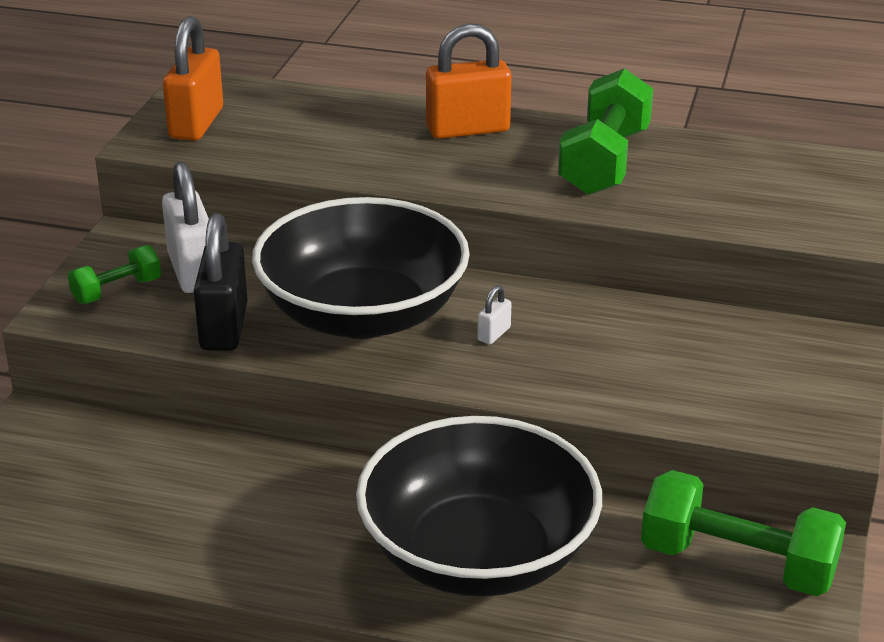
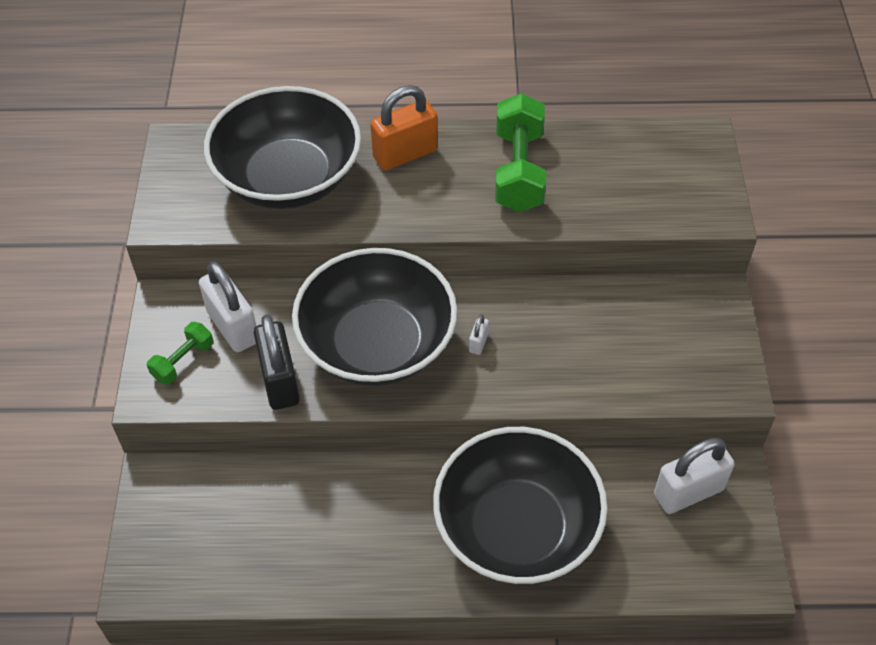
camera: 15 degrees left, 20 degrees up
orange padlock [163,16,223,141] -> none
green dumbbell [641,470,846,596] -> white padlock [654,438,735,514]
none -> black bowl [204,86,361,209]

